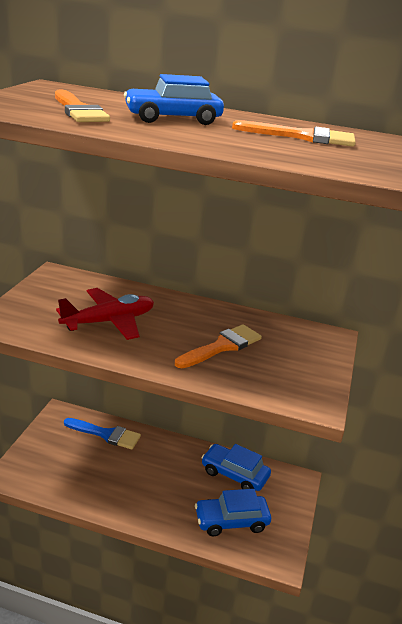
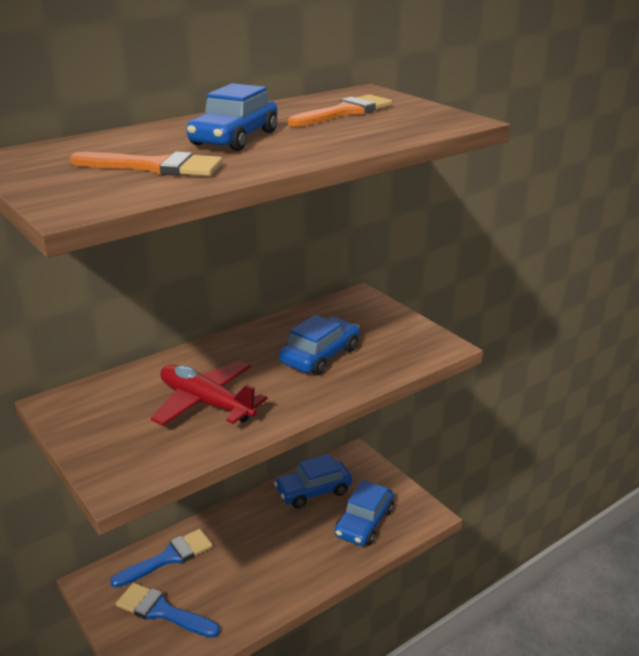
camera: 50 degrees left, 0 degrees up
red plane [56,288,154,340] -> red plane turned 60 degrees counterclockwise [151,361,268,426]
orange brush [175,324,262,368] -> blue car [279,315,360,375]
none -> blue brush [116,583,220,638]

